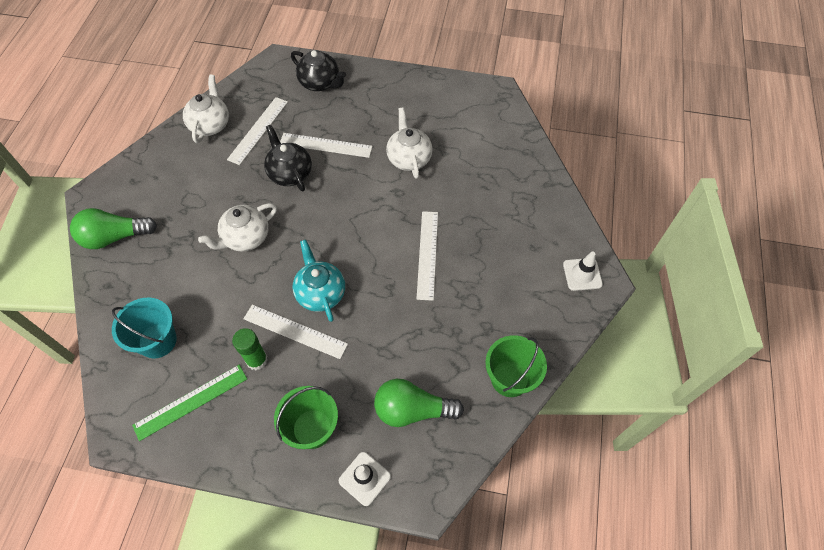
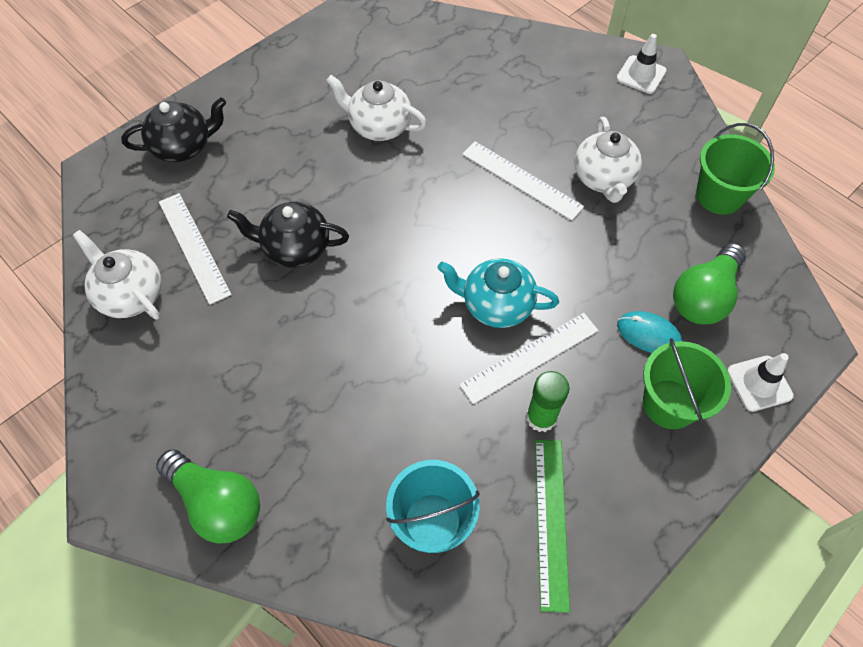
camera: 55 degrees left, 0 degrees up
green light bulb [70,208,157,249] -> green light bulb turned 75 degrees counterclockwise [156,449,260,543]
white teapot [198,203,277,252] -> white teapot moved to [574,117,642,203]
white ruler [280,133,373,158] -> none
none -> turquoise mouse [617,311,683,353]

